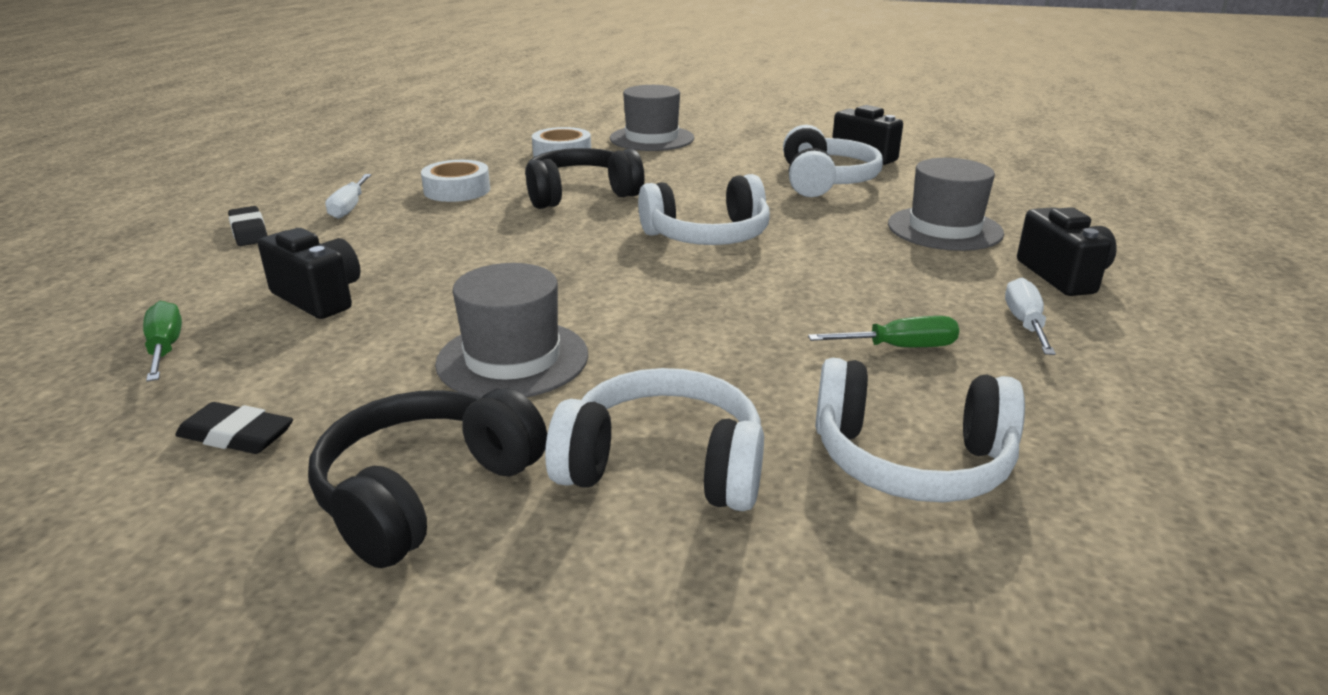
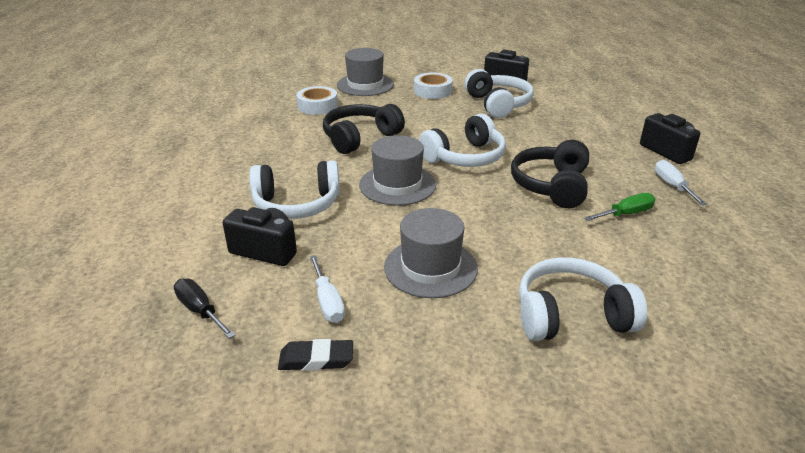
camera: 20 degrees left, 5 degrees up
green screwdriver [143,301,182,382] -> black screwdriver [174,278,235,339]
black eraser [228,206,268,246] -> none
black headphones [308,388,547,568] -> black headphones moved to [511,140,589,208]
white screwdriver [325,174,371,219] -> white screwdriver moved to [310,255,345,323]
white tape [421,160,490,202] -> white tape moved to [414,73,453,99]
white headphones [815,358,1025,502] -> white headphones moved to [249,160,340,219]
grey hat [888,158,1004,251] -> grey hat moved to [359,135,436,206]

